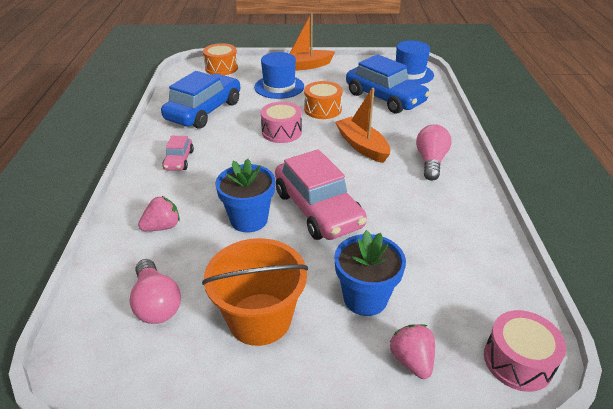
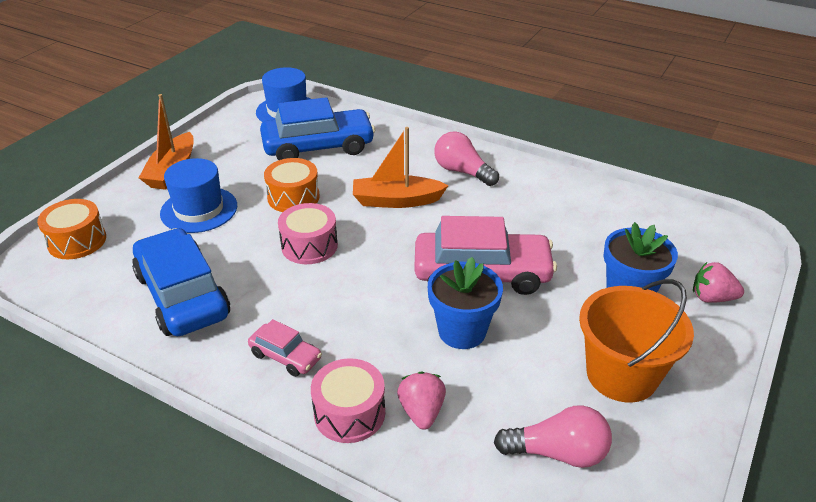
camera: 60 degrees left, 0 degrees up
pink drum [484,310,566,392] -> pink drum moved to [311,358,385,443]

